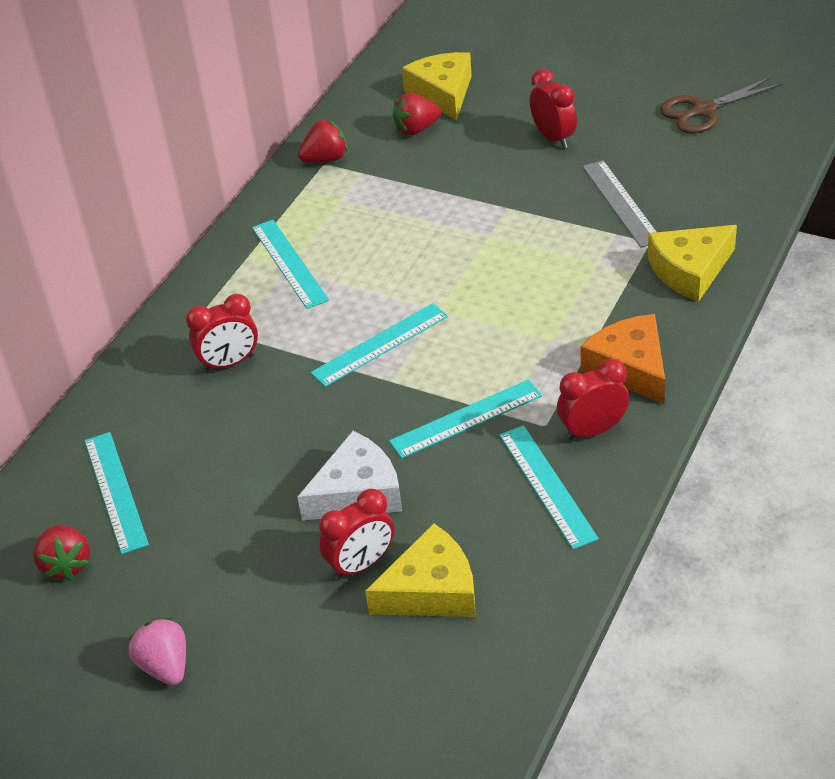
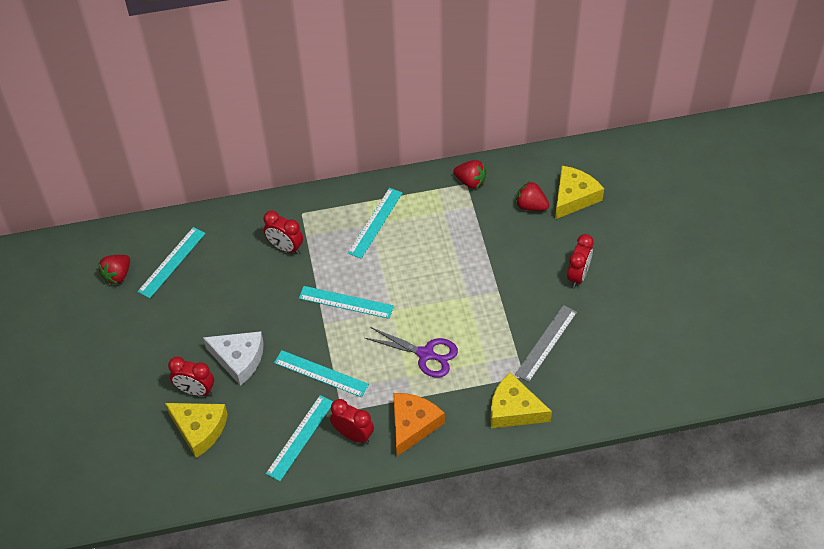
camera: 50 degrees right, 10 degrees up
pink strawberry [128,617,186,685] -> none
brown scissors [660,76,782,134] -> none
none -> purple scissors [365,327,458,378]

